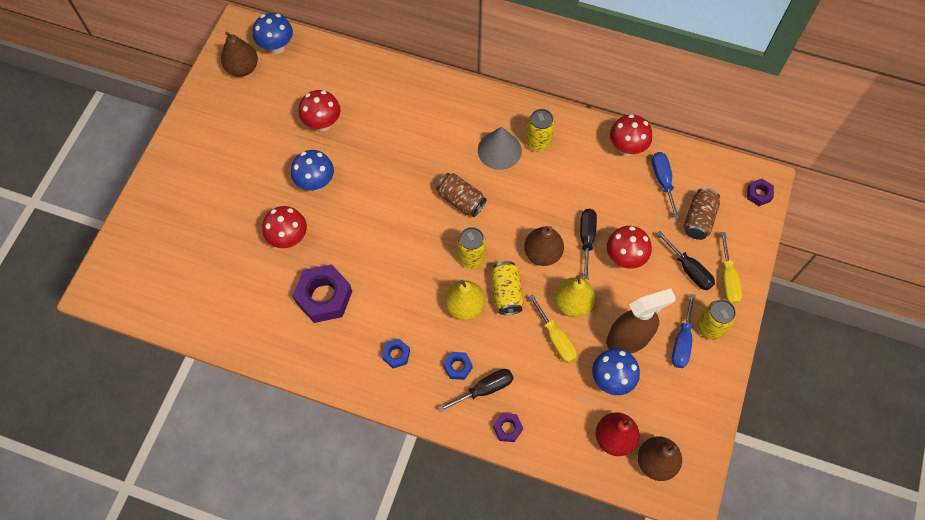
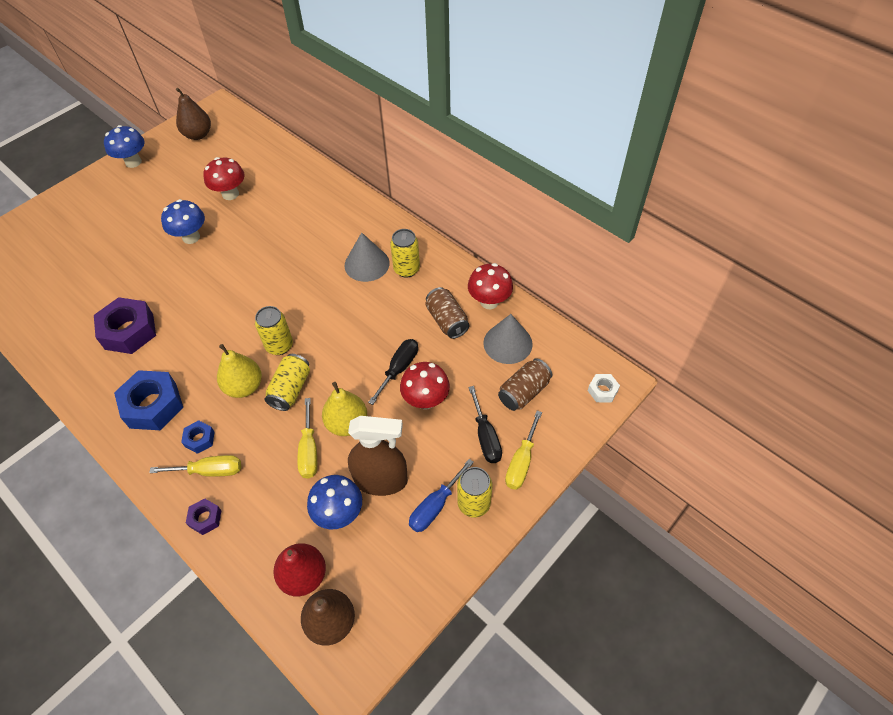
camera: 25 degrees right, 10 degrees down
blue mushroom [253,13,293,54] -> blue mushroom moved to [104,125,145,168]
red mushroom [262,206,307,248] -> none
blue nut [382,339,410,369] -> blue nut [114,370,183,430], size x2.03
brown can [436,173,486,217] -> brown can moved to [425,287,469,339]
black screwdriver [438,369,514,412] -> yellow screwdriver [149,455,241,477]
brown pear [524,226,564,266] -> none
blue screwdriver [652,152,680,219] -> grey cone [483,314,533,364]
purple nut [747,179,774,206] -> white nut [588,374,620,403]

